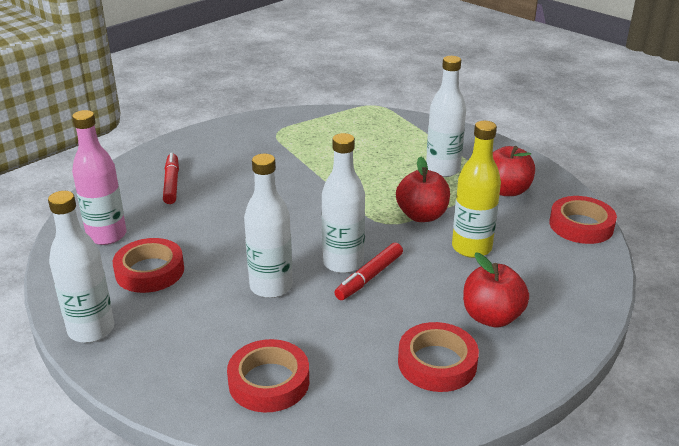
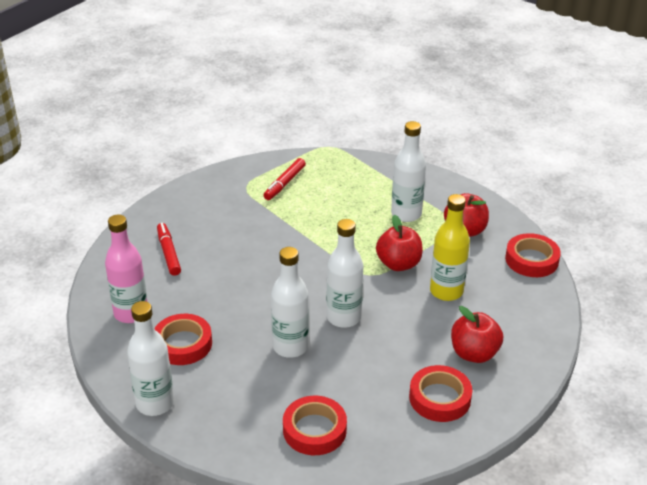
camera: 10 degrees left, 5 degrees up
red marker [334,242,403,300] -> red marker moved to [263,158,306,200]

